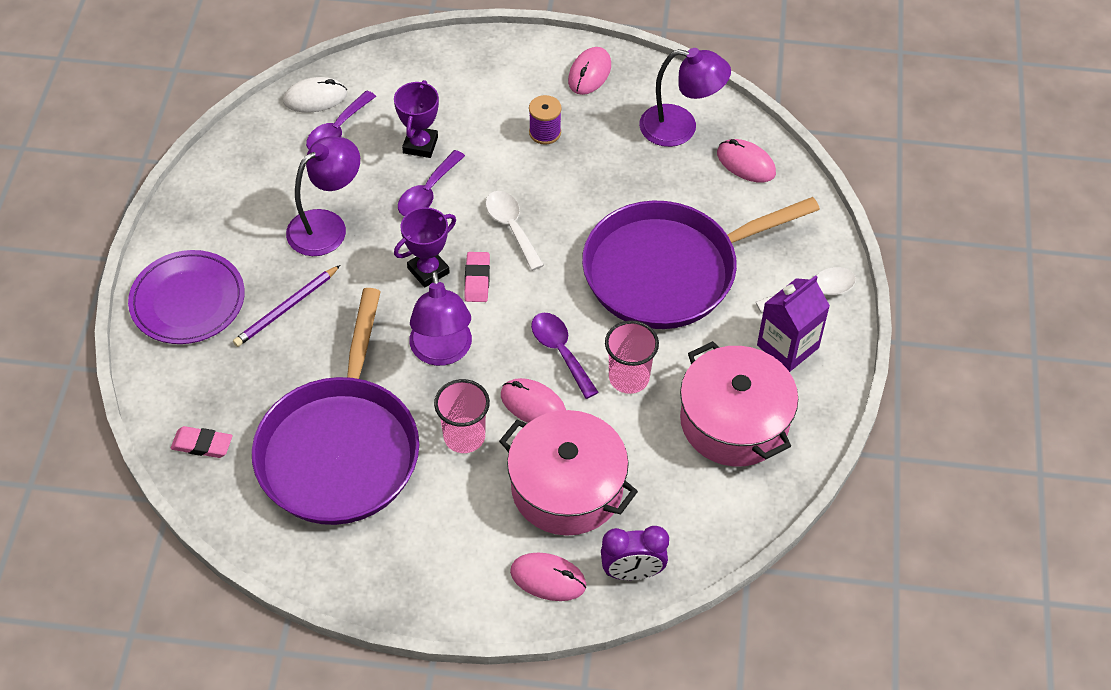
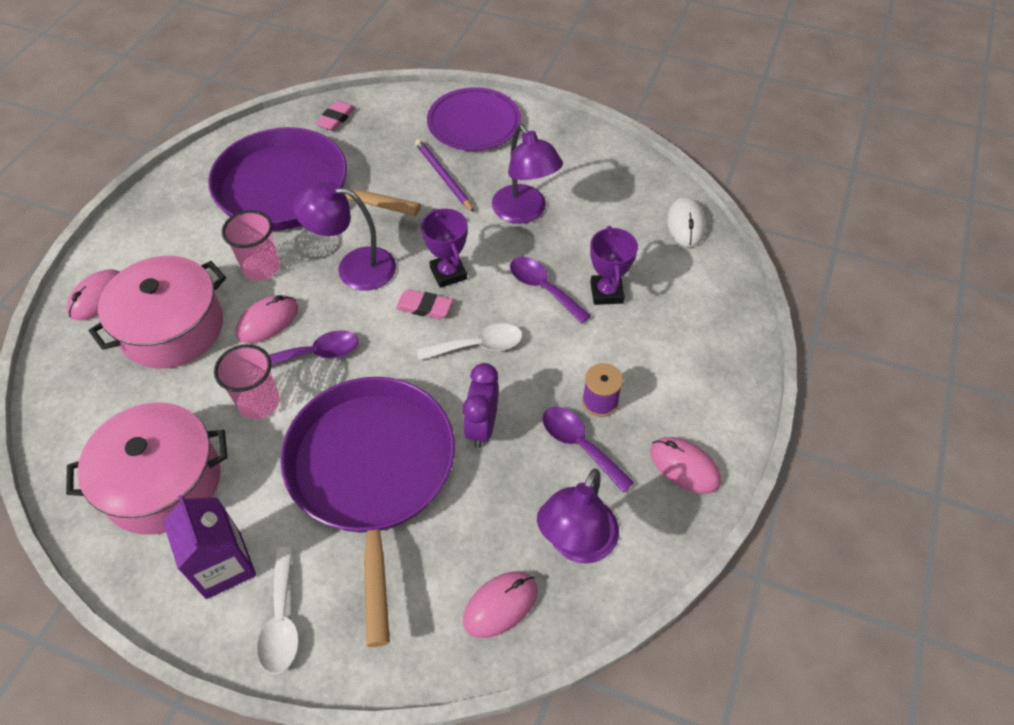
camera: 105 degrees right, 0 degrees up
purple spoon [306,90,376,149] -> purple spoon moved to [542,406,635,493]
purple trophy [394,80,439,158] -> purple trophy turned 60 degrees clockwise [590,226,638,305]
purple clock [601,526,669,580] -> purple clock moved to [463,363,499,448]

